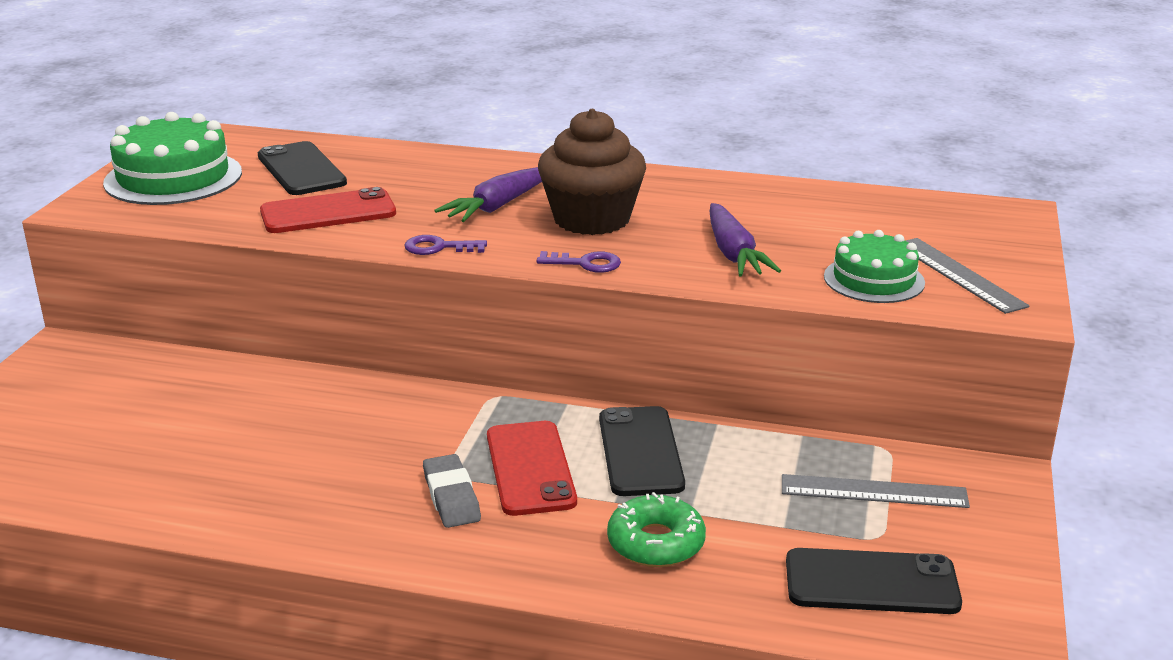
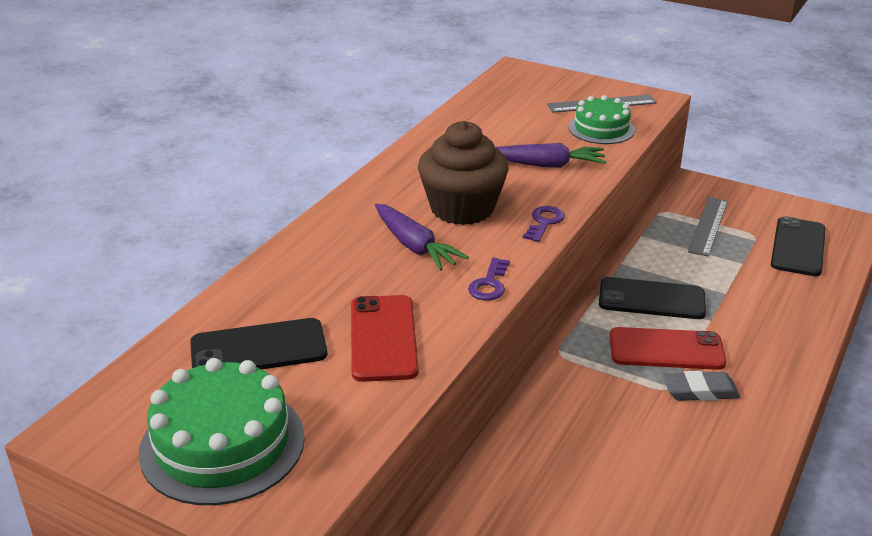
camera: 75 degrees left, 5 degrees up
green donut [607,492,706,567] -> none

